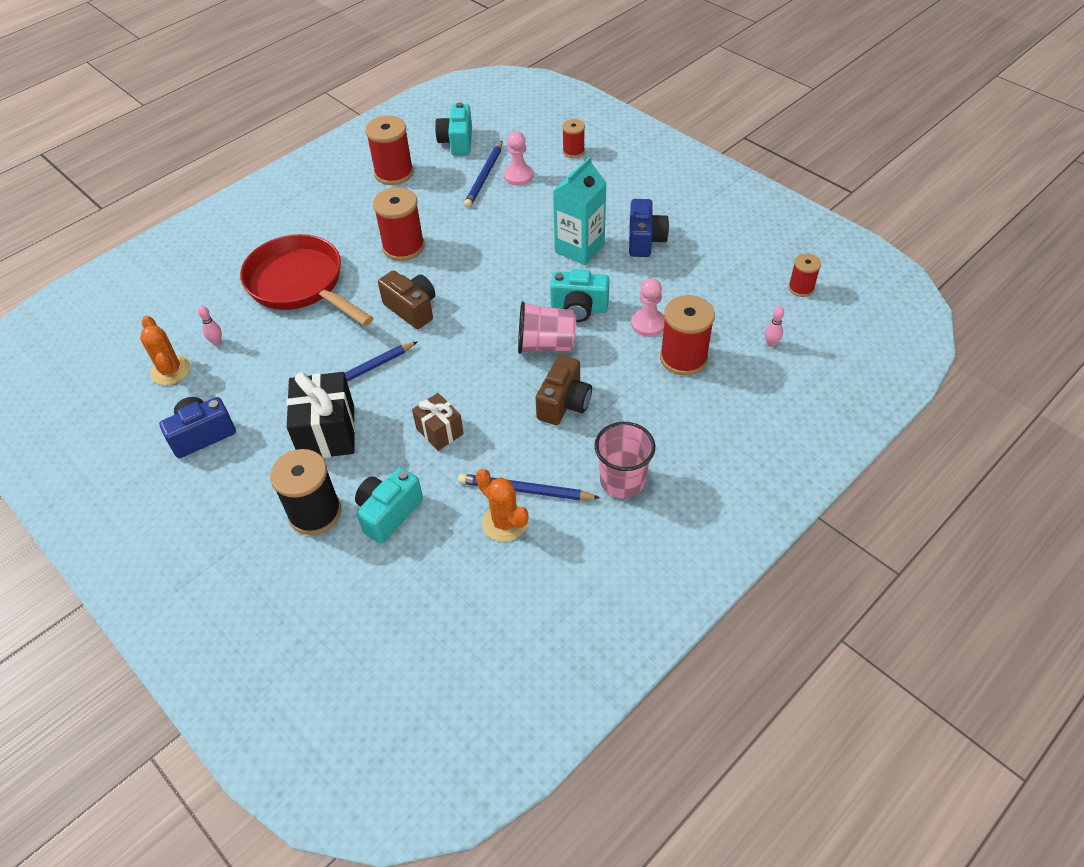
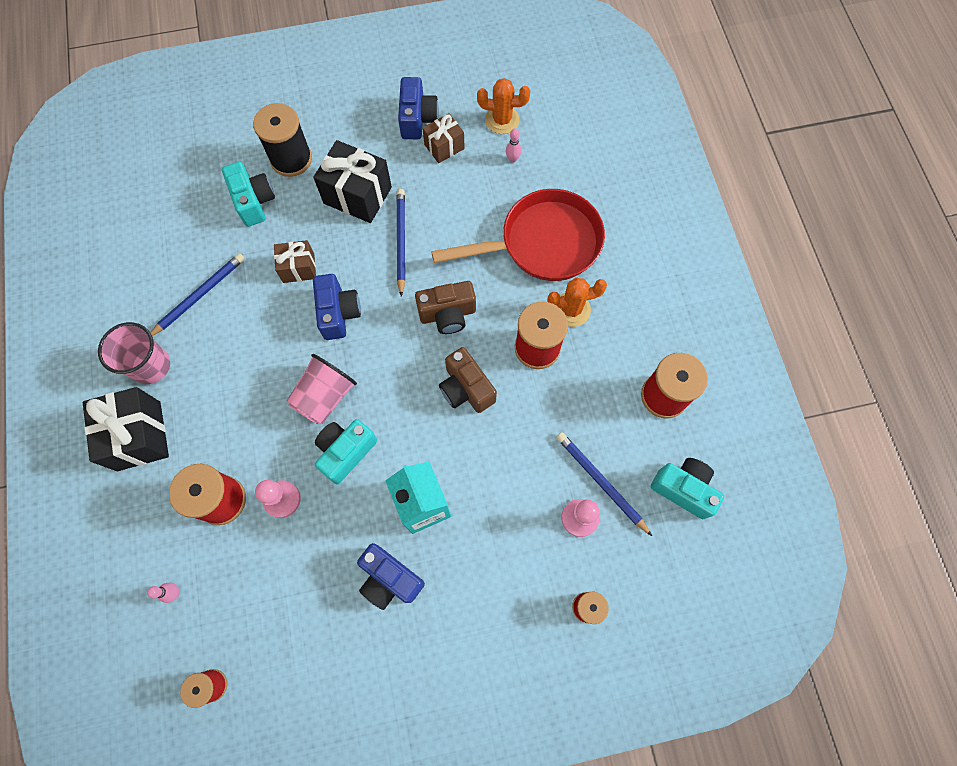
camera: 120 degrees right, 20 degrees up
orange cactus [476,469,528,542] -> orange cactus moved to [547,277,607,327]
brown camera [536,355,592,425] -> brown camera moved to [439,347,497,413]
none -> black gift [83,387,169,471]
none -> blue camera [313,274,361,340]
none -> brown gift [422,113,465,163]

